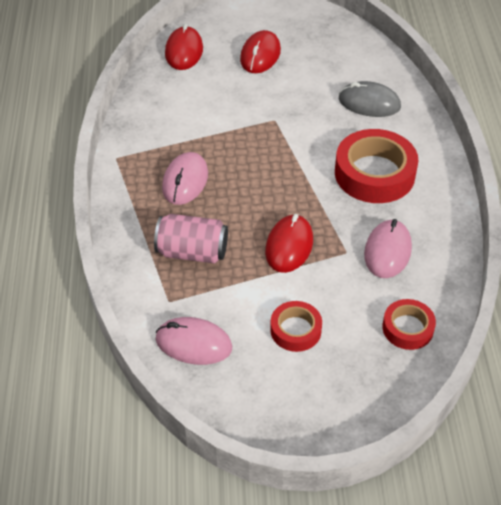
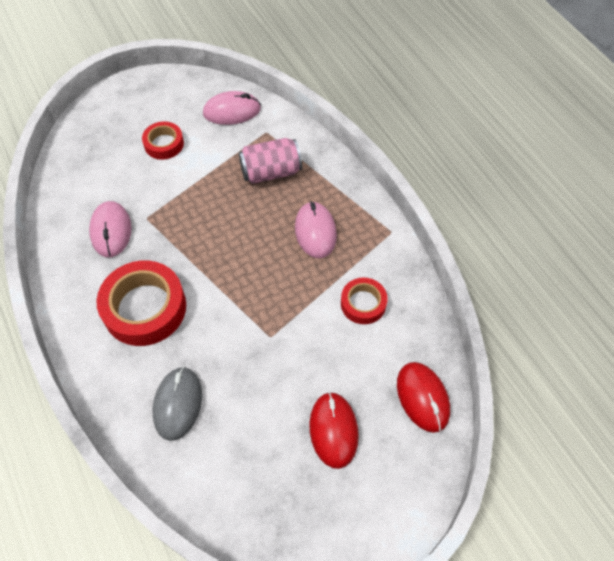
camera: 155 degrees right, 10 degrees up
red mouse [265,214,313,273] -> none
grey mouse [339,81,401,117] -> grey mouse turned 75 degrees counterclockwise [153,367,202,441]
red tape [382,299,436,350] -> red tape moved to [341,278,388,324]

